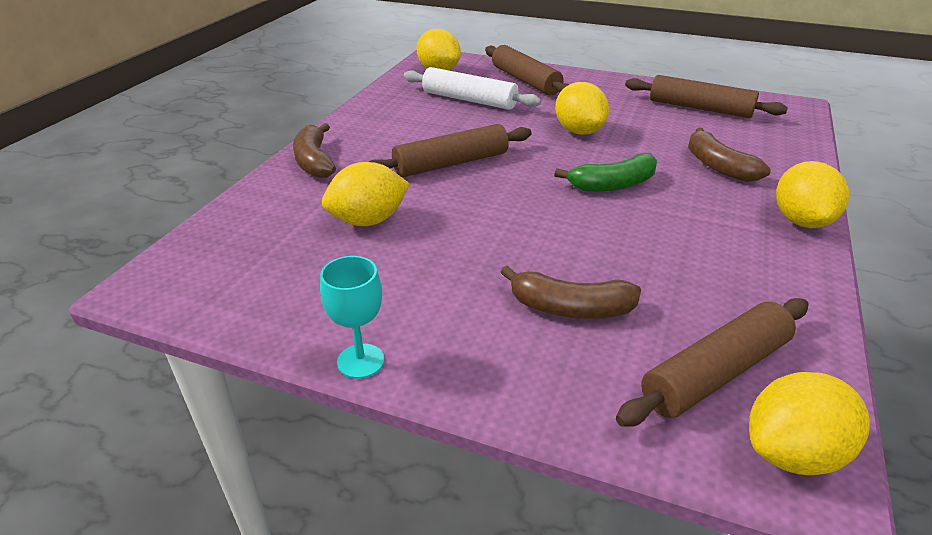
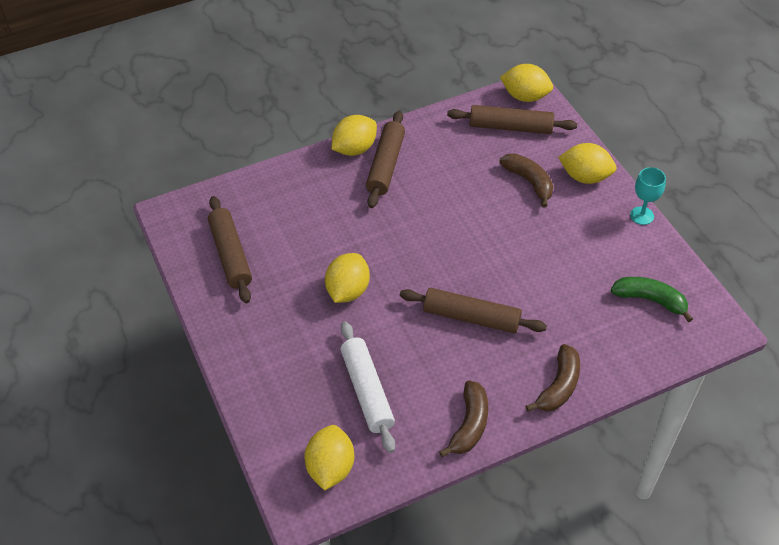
camera: 135 degrees left, 15 degrees up
yellow lemon [322,162,410,226] -> yellow lemon moved to [558,143,616,184]
brown rolling pin [485,45,569,95] -> brown rolling pin moved to [366,111,405,208]
green banana [554,153,657,192] -> green banana moved to [611,277,693,322]
brown banana [688,127,771,182] -> brown banana moved to [439,380,488,457]

